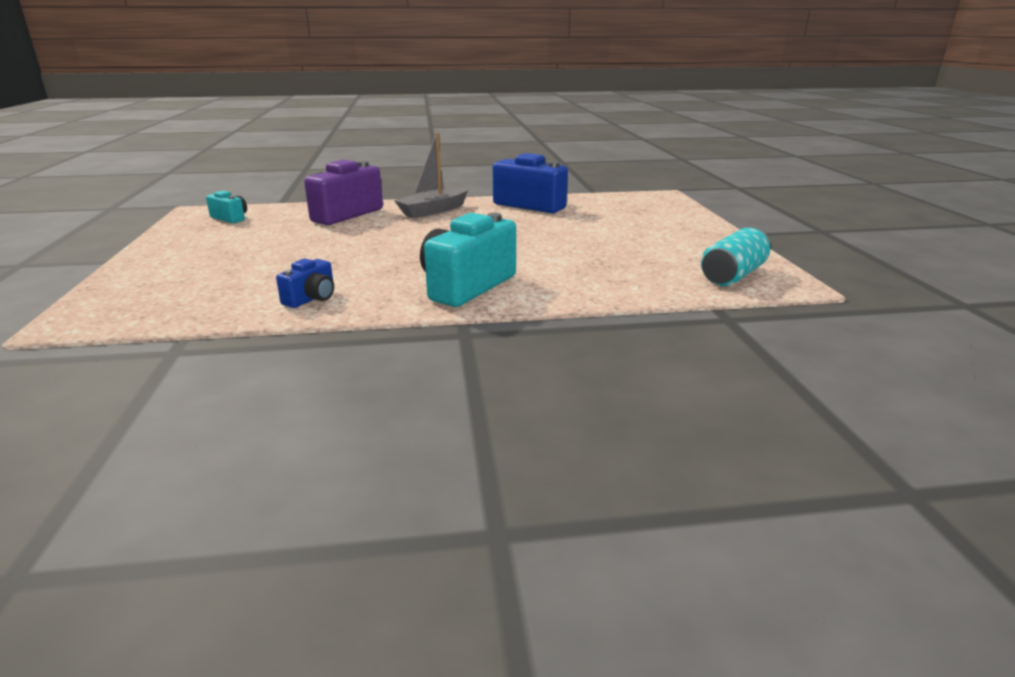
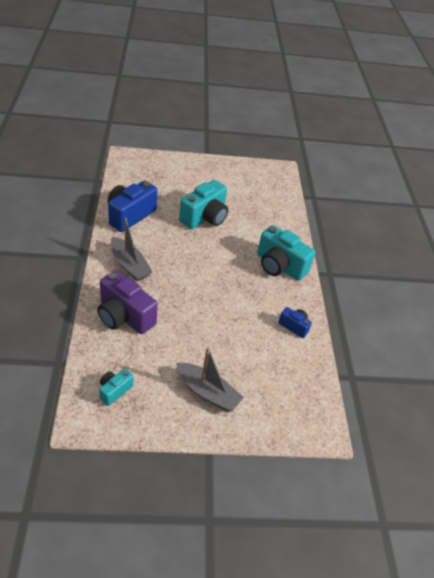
camera: 90 degrees left, 20 degrees up
turquoise can [701,228,771,286] -> none
none -> grey boat [176,347,244,412]
none -> turquoise camera [179,180,228,229]

